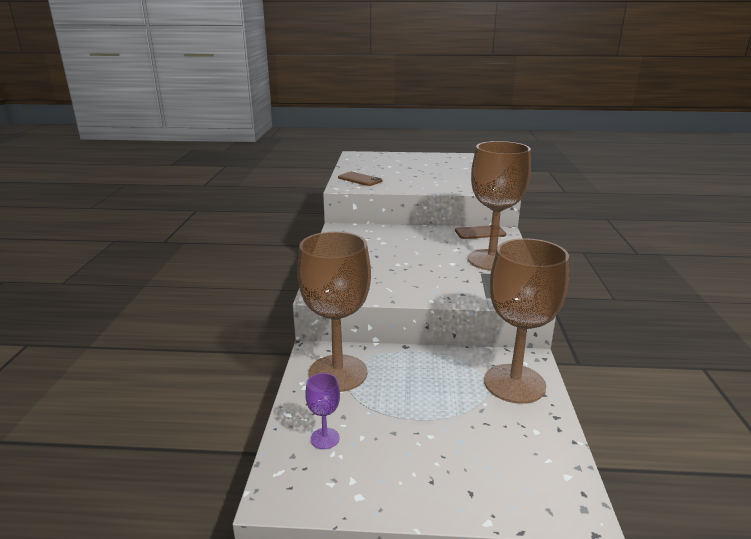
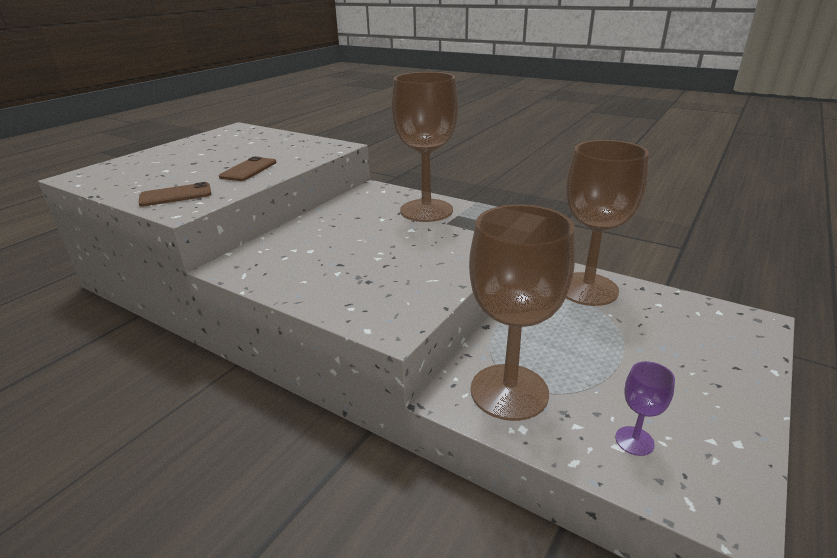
camera: 60 degrees left, 5 degrees up
brown phone [455,225,506,239] -> brown phone moved to [219,156,277,181]

